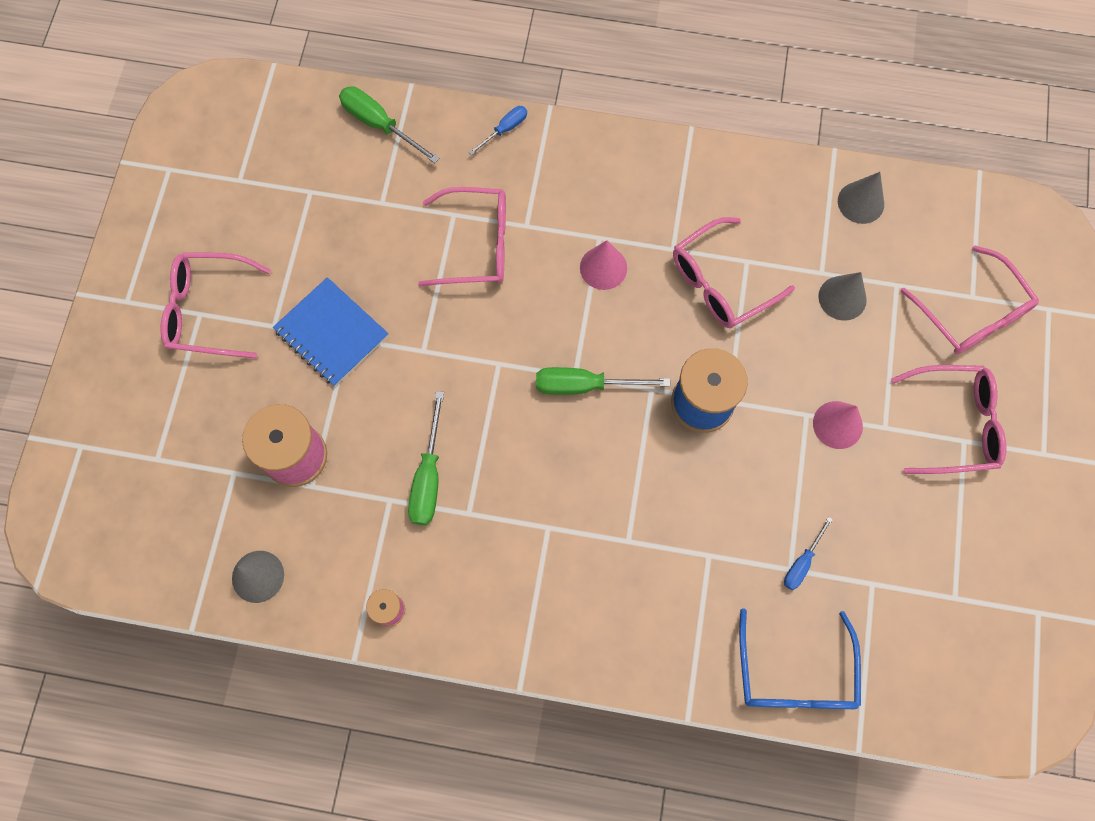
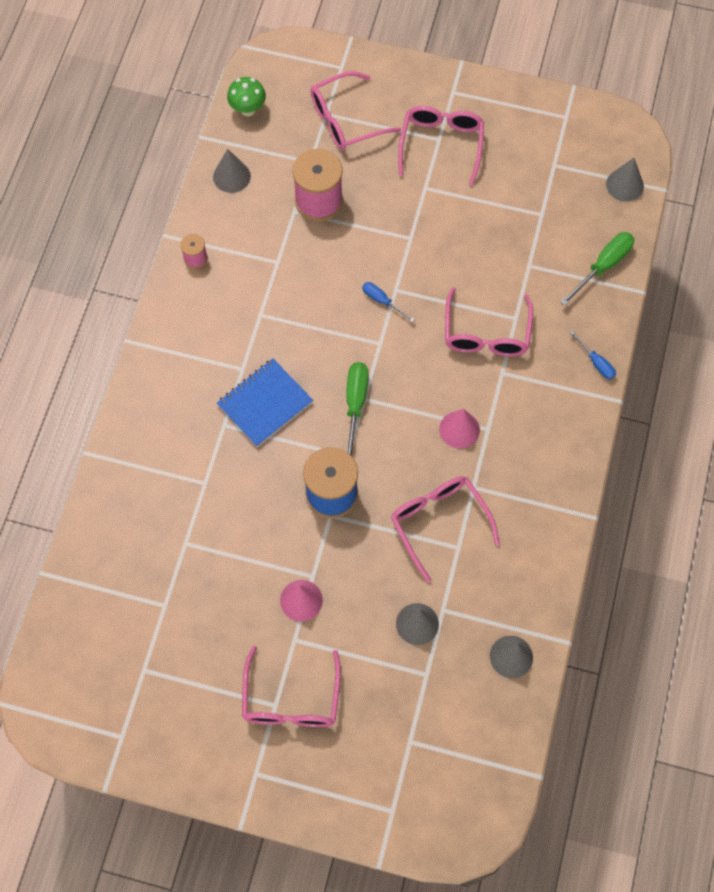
camera: 95 degrees right, 5 degrees down
blue notebook [273,277,389,386] -> blue notebook moved to [217,358,313,447]
green screwdriver [408,391,444,525] -> none
blue glasses [739,608,861,709] -> none
blue screwdriver [784,517,833,590] -> blue screwdriver moved to [362,282,415,322]
pink glasses [901,246,1039,354] -> pink glasses moved to [310,71,401,150]
none -> green mushroom [227,77,266,116]
none -> grey cone [606,158,644,202]

